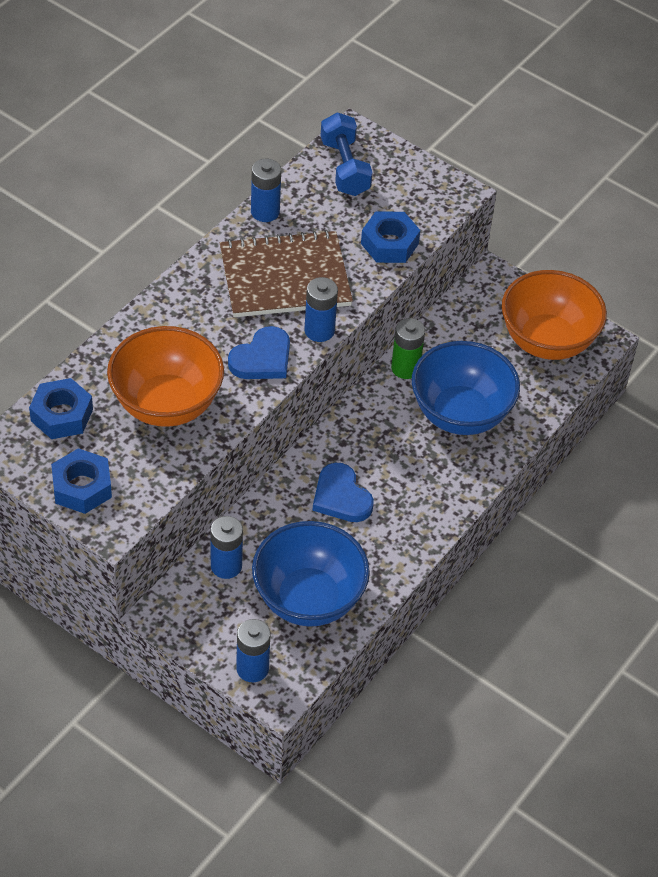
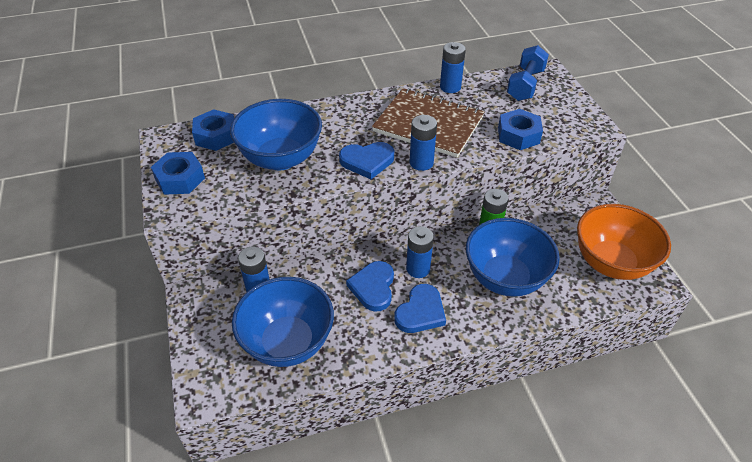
camera: 40 degrees right, 5 degrees down
orange bowl [107,326,224,427] -> blue bowl [230,99,322,170]
blue battery [236,619,271,682] -> blue battery moved to [406,226,434,278]
none -> blue heart [394,284,446,333]

